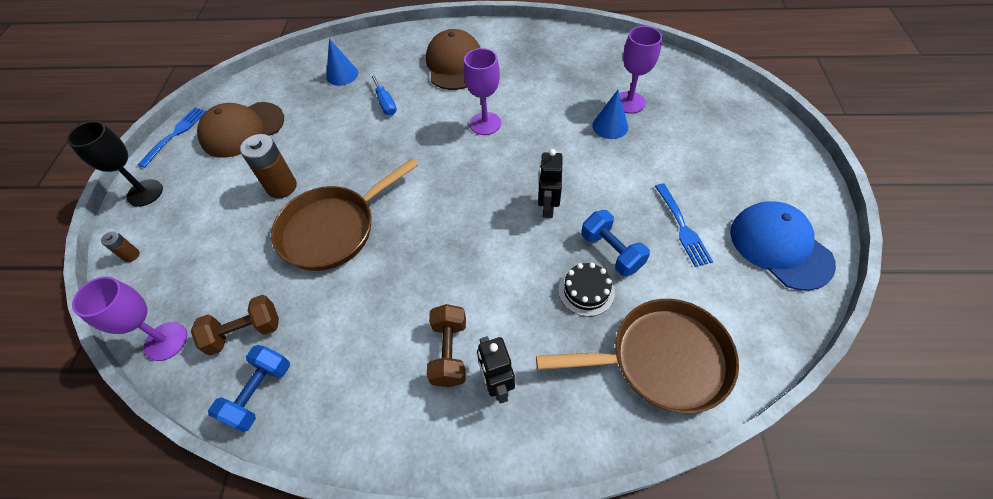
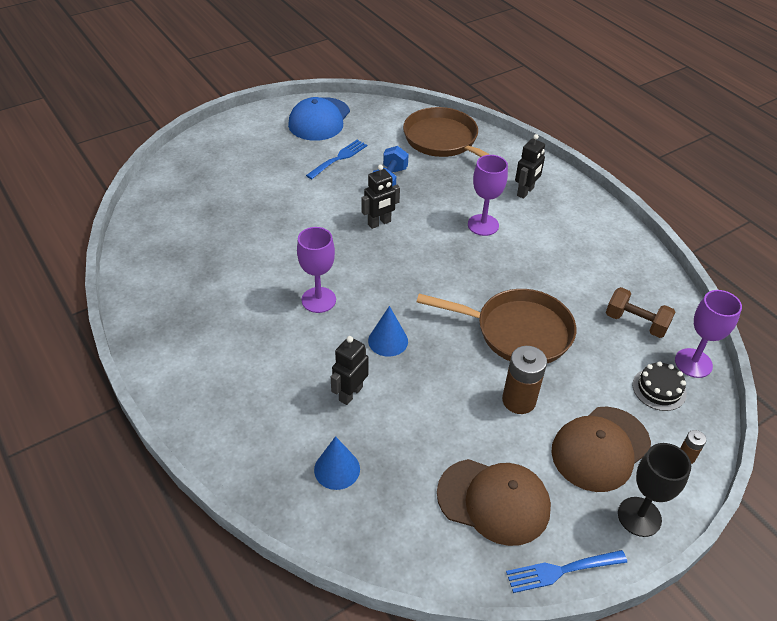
camera: 130 degrees left, 10 degrees down
blue dumbbell [208,345,290,432] -> none
blue screwdriver [370,73,397,115] -> black robot [331,336,369,405]
brown cap [426,29,480,90] -> brown cap moved to [551,407,651,492]
brown dumbbell [427,304,466,387] -> none
black cake [558,263,615,317] -> black cake moved to [632,361,687,411]
blue cone [592,90,628,139] -> blue cone moved to [368,306,408,357]
purple goblet [619,26,662,114] -> purple goblet moved to [468,155,508,236]

